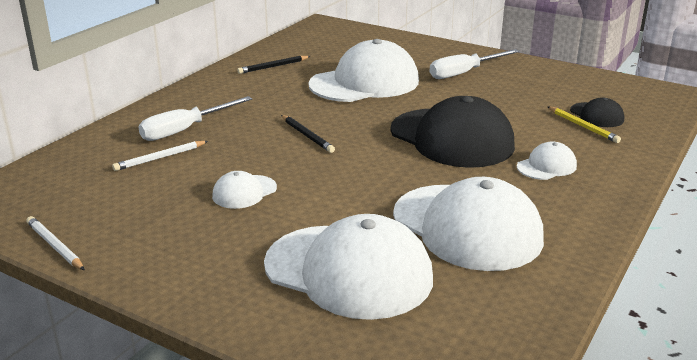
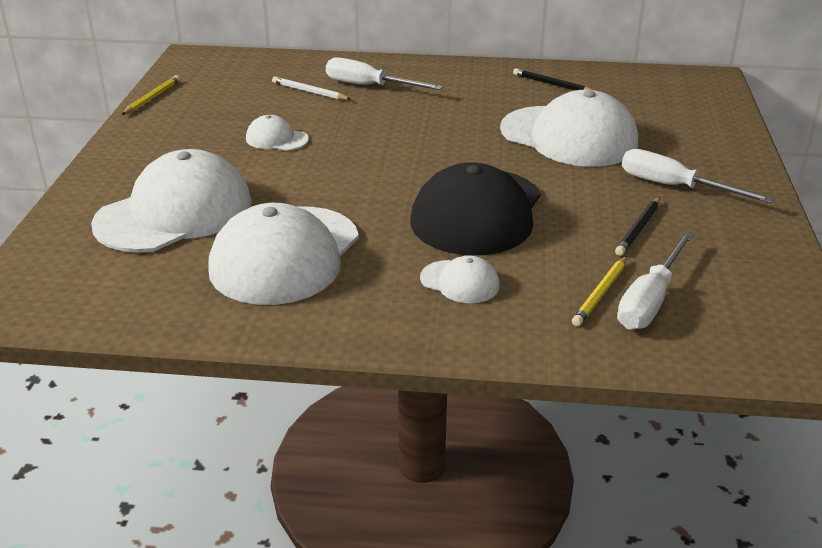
camera: 65 degrees right, 5 degrees up
white pencil [26,216,85,270] -> yellow pencil [122,75,180,115]
white cap [264,214,433,320] -> white cap turned 135 degrees counterclockwise [91,149,252,253]
black pencil [281,115,335,153] -> black pencil moved to [615,197,660,256]
black cap [570,98,624,127] -> white screwdriver [617,231,694,330]

